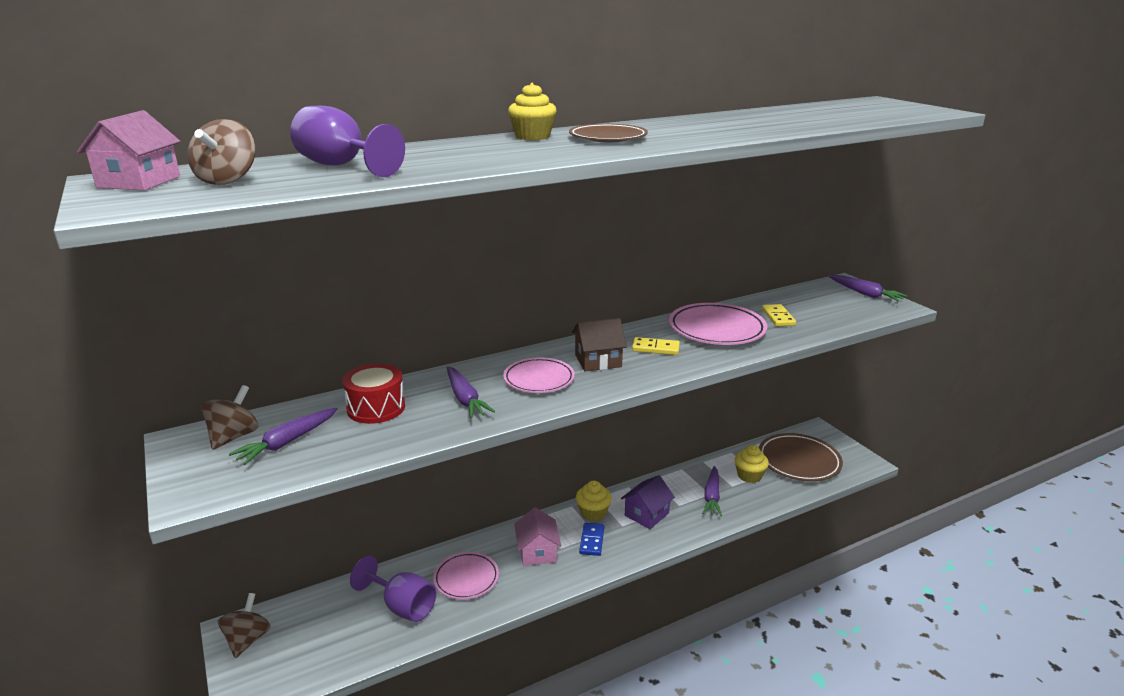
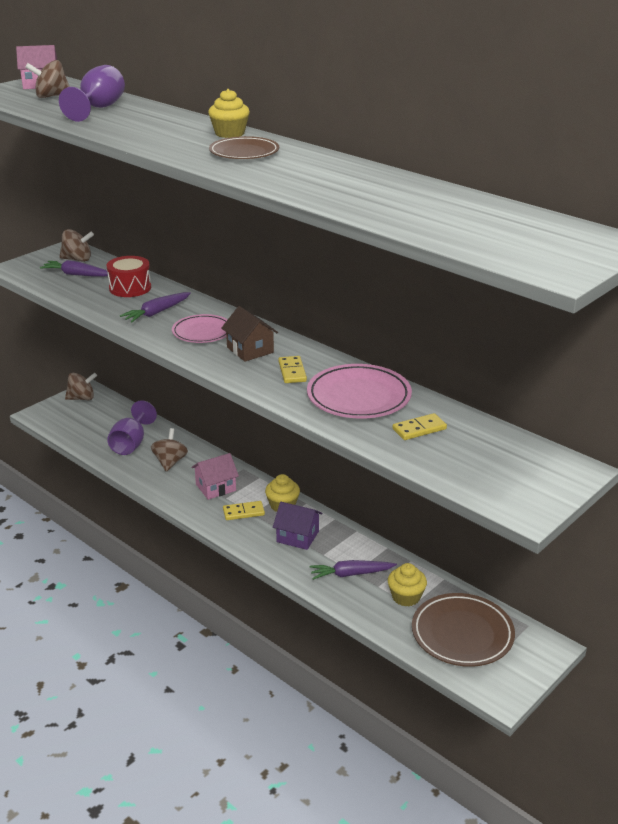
camera: 70 degrees right, 5 degrees up
pink plate [433,552,499,600] -> brown spinning top [151,428,188,472]
blue domino [579,523,604,556] -> yellow domino [223,501,265,520]
purple carrot [828,275,908,302] -> none

